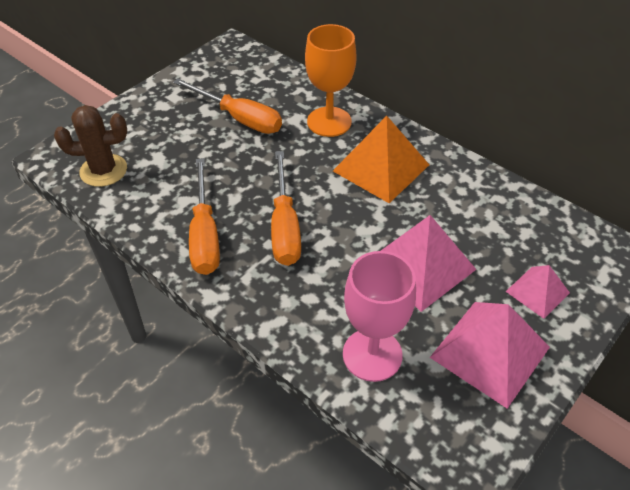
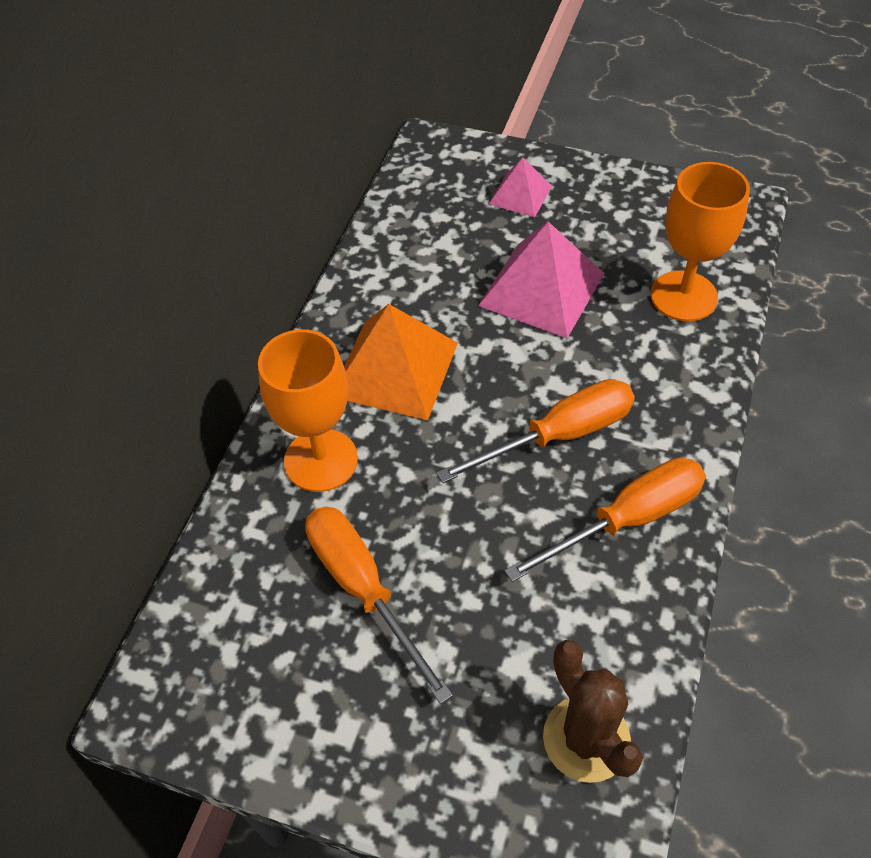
camera: 110 degrees left, 5 degrees up
orange screwdriver [173,78,282,134] -> orange screwdriver turned 45 degrees counterclockwise [305,506,453,704]
pink goblet [343,251,416,382] -> orange goblet [650,162,750,322]
pink pyramid [429,302,550,409] -> none

